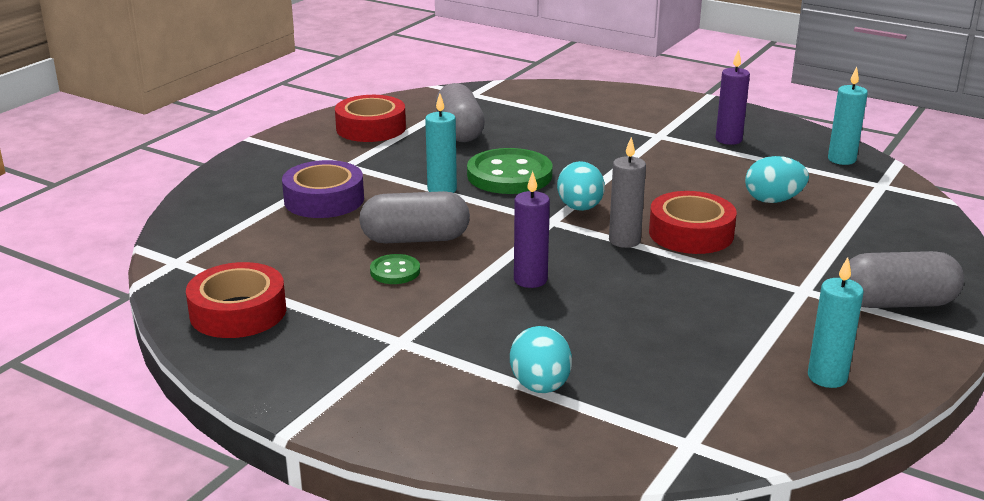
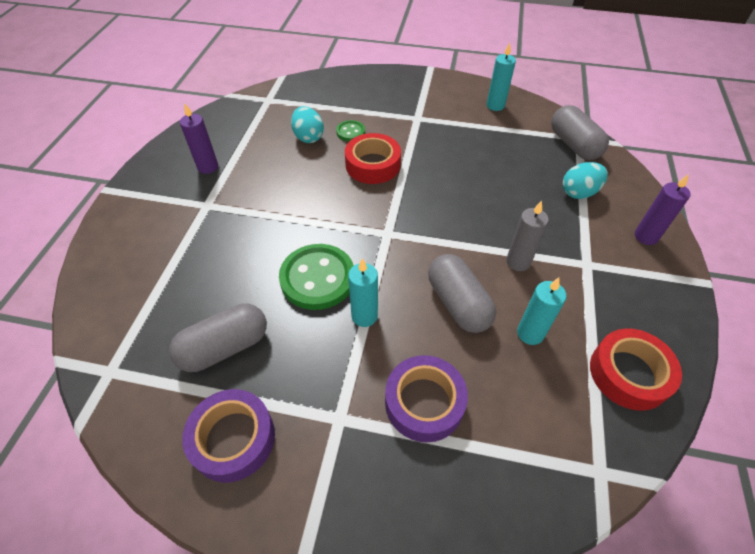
camera: 110 degrees left, 25 degrees up
red tape [335,95,406,142] -> purple tape [182,389,275,482]
green button [370,254,420,284] -> green button moved to [336,120,365,141]
purple candle [514,171,550,288] -> purple candle moved to [634,174,691,245]
turquoise egg [557,161,605,211] -> none
grey candle [609,137,646,248] -> grey candle moved to [506,200,549,271]
turquoise candle [828,67,868,165] -> turquoise candle moved to [517,278,566,345]
grey capsule [849,251,964,308] -> grey capsule moved to [551,105,609,160]

